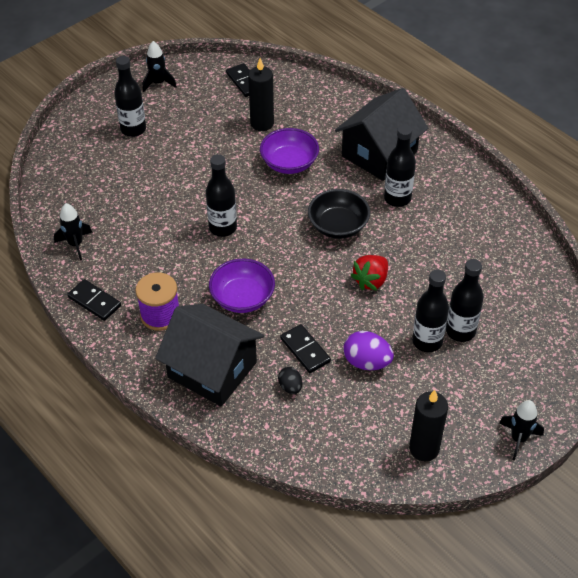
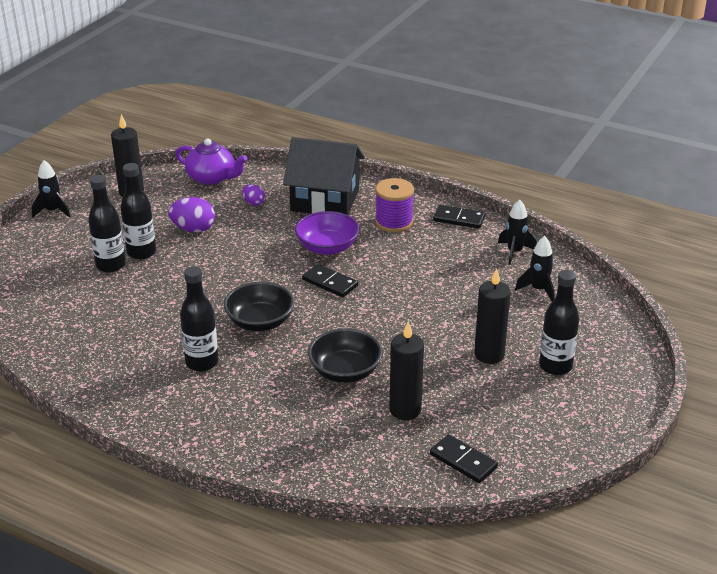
camera: 160 degrees right, 15 degrees down
black rocket [142,41,177,93] -> black rocket moved to [515,236,555,301]
black bottle [206,154,237,237] -> none
purple bowl [260,128,319,174] -> black bowl [308,328,383,383]
black egg [278,367,302,394] -> purple egg [242,184,265,206]
black domino [280,324,331,373] -> black domino moved to [302,264,358,297]
black house [335,88,428,181] -> none
red strawberry [350,255,388,291] -> none
none -> purple teapot [176,138,247,185]
none -> black candle [474,268,511,364]

